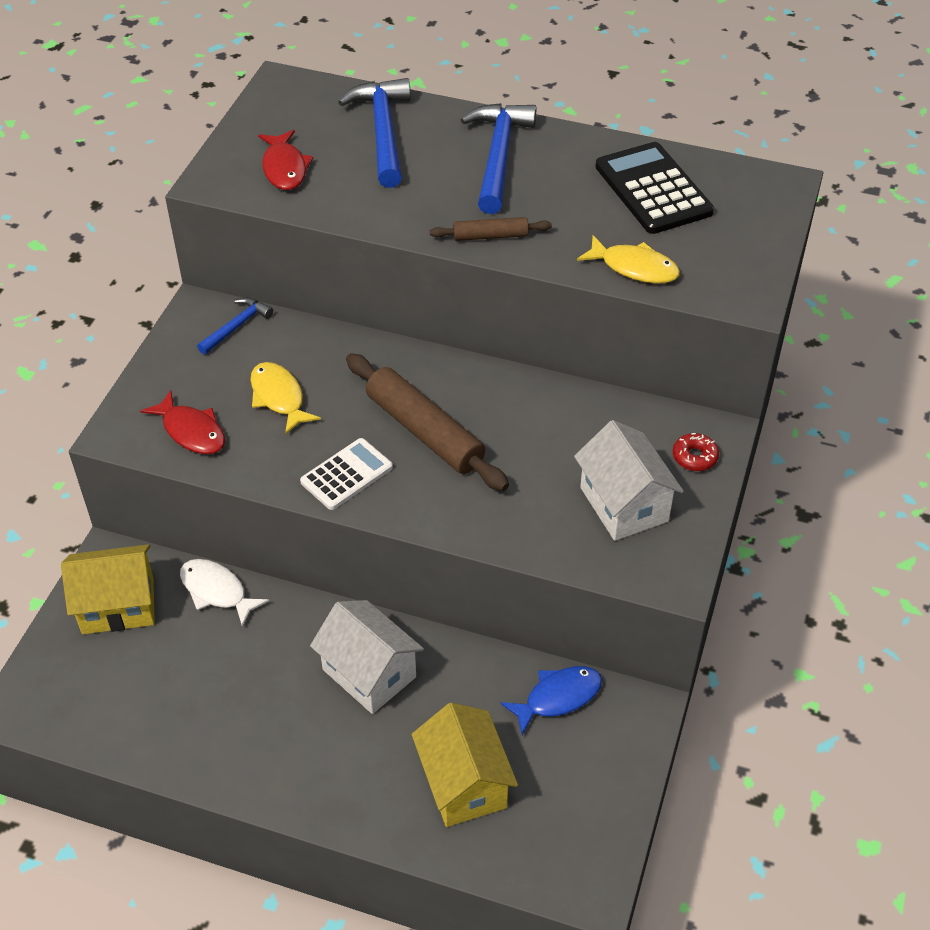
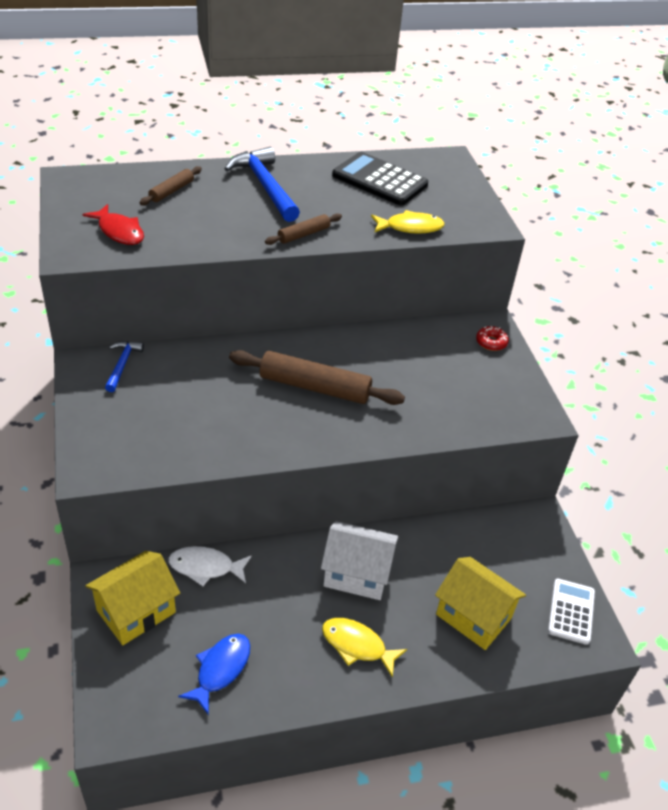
camera: 35 degrees left, 5 degrees down
red fish [141,390,225,454] -> none
yellow fish [250,362,321,435] -> yellow fish moved to [322,618,407,677]
white calculator [300,438,393,510] -> white calculator moved to [548,578,595,645]
blue hammer [338,78,411,188] -> brown rolling pin [140,166,202,205]
blue fish [500,666,602,735] -> blue fish moved to [178,634,250,715]
white house [574,420,684,541] -> none

